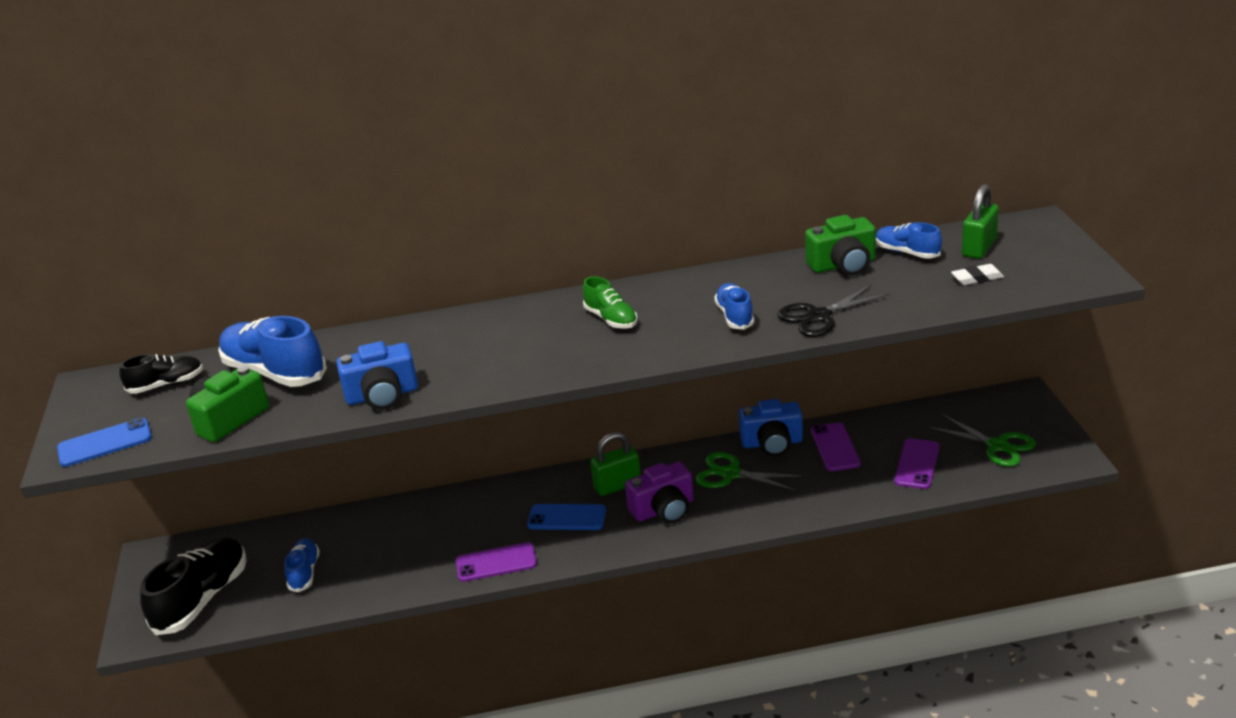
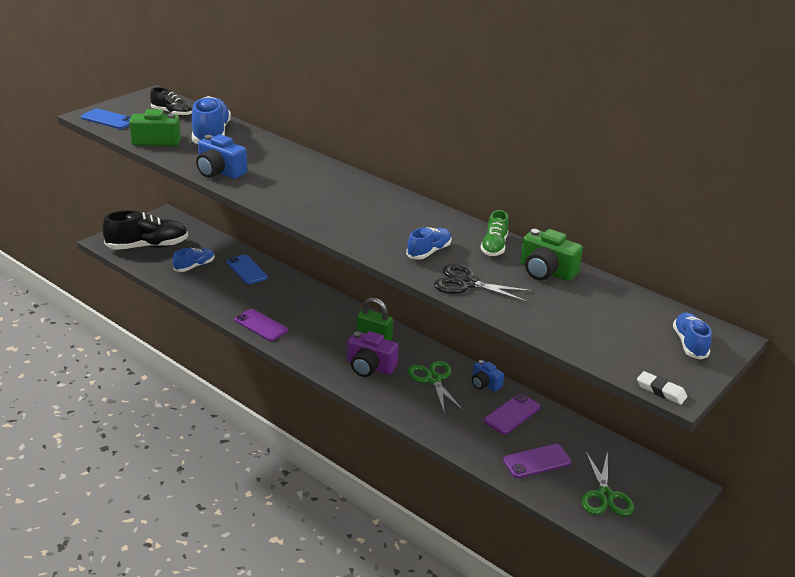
camera: 45 degrees right, 0 degrees up
blue phone [527,504,606,530] -> blue phone moved to [227,255,268,284]
green shoe [583,276,638,328] -> green shoe moved to [480,210,509,256]
blue camera [739,399,803,456] -> blue camera [472,360,504,391], size x0.63
blue shoe [876,222,942,259] -> blue shoe moved to [673,312,712,359]
white eraser [951,264,1004,285] -> white eraser moved to [637,371,687,405]
green padlock [962,184,999,259] -> none

